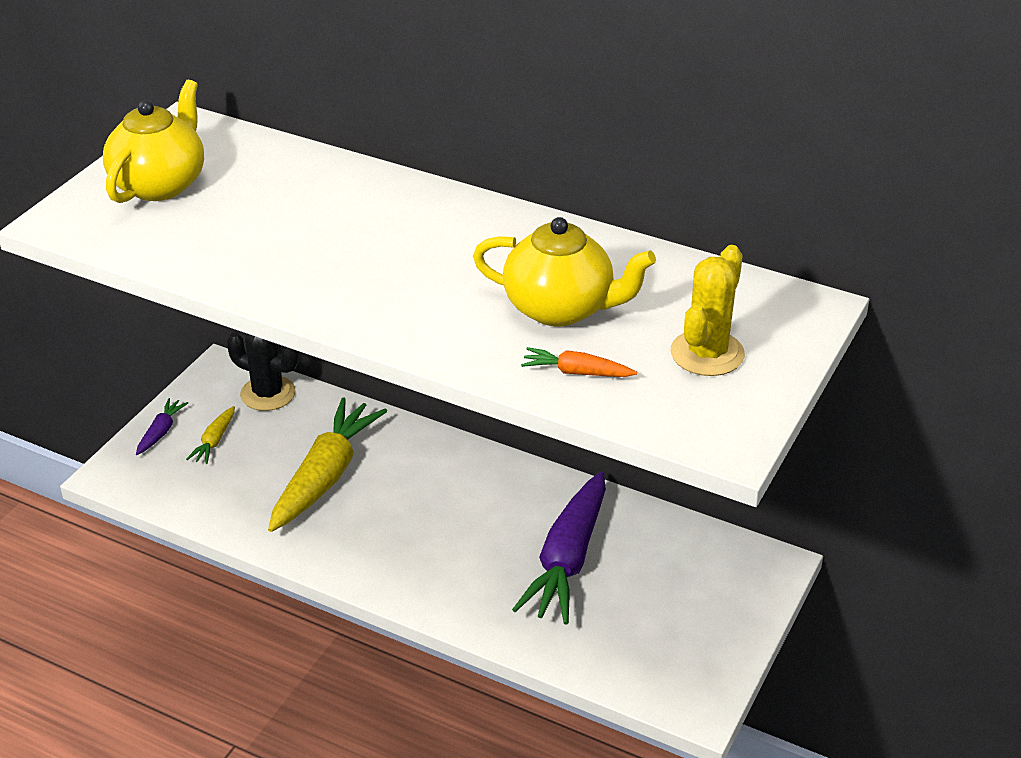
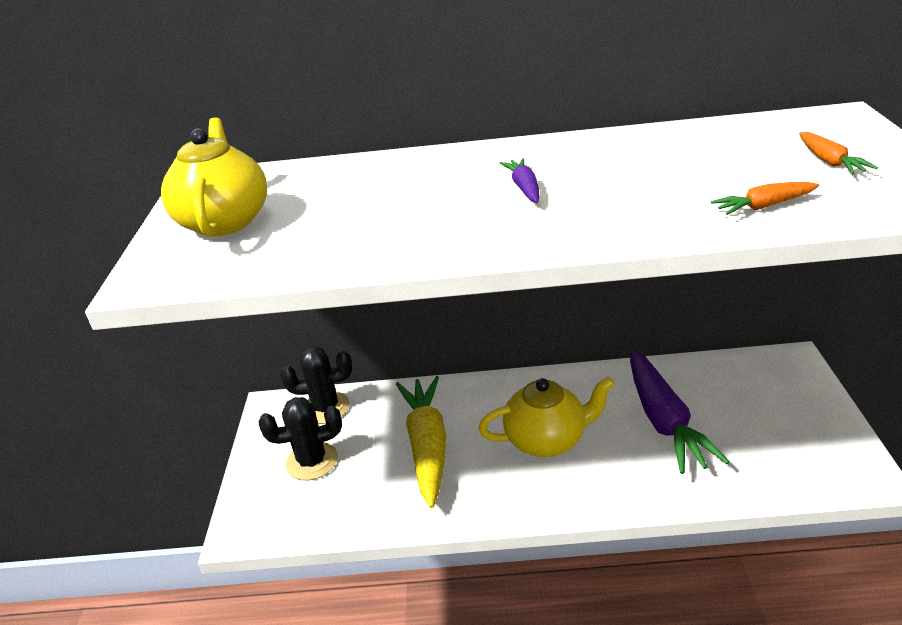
camera: 25 degrees left, 5 degrees down
purple carrot [136,398,188,455] -> purple carrot moved to [500,158,539,203]
yellow carrot [186,406,235,464] -> black cactus [259,397,342,480]
yellow teapot [473,217,656,326] -> yellow teapot moved to [478,377,614,457]
yellow cactus [671,245,745,376] -> orange carrot [799,132,878,174]

